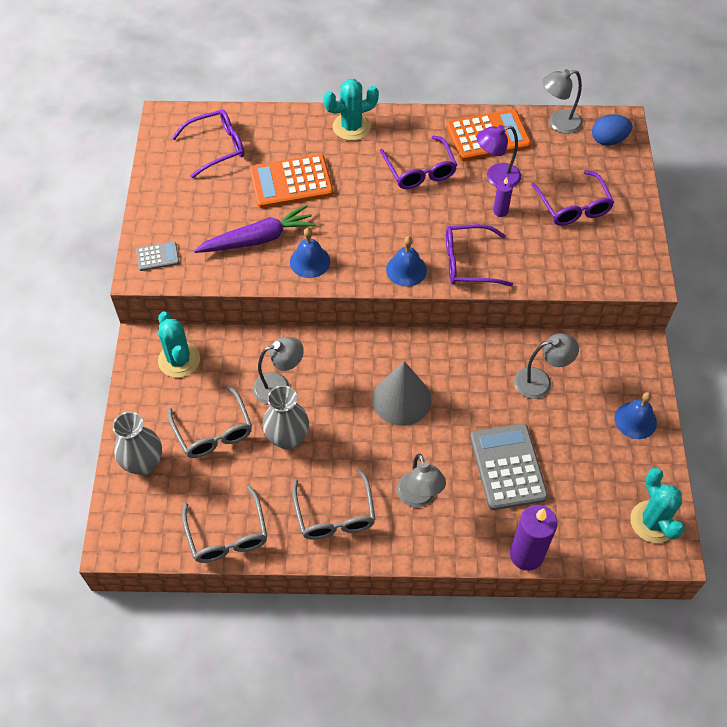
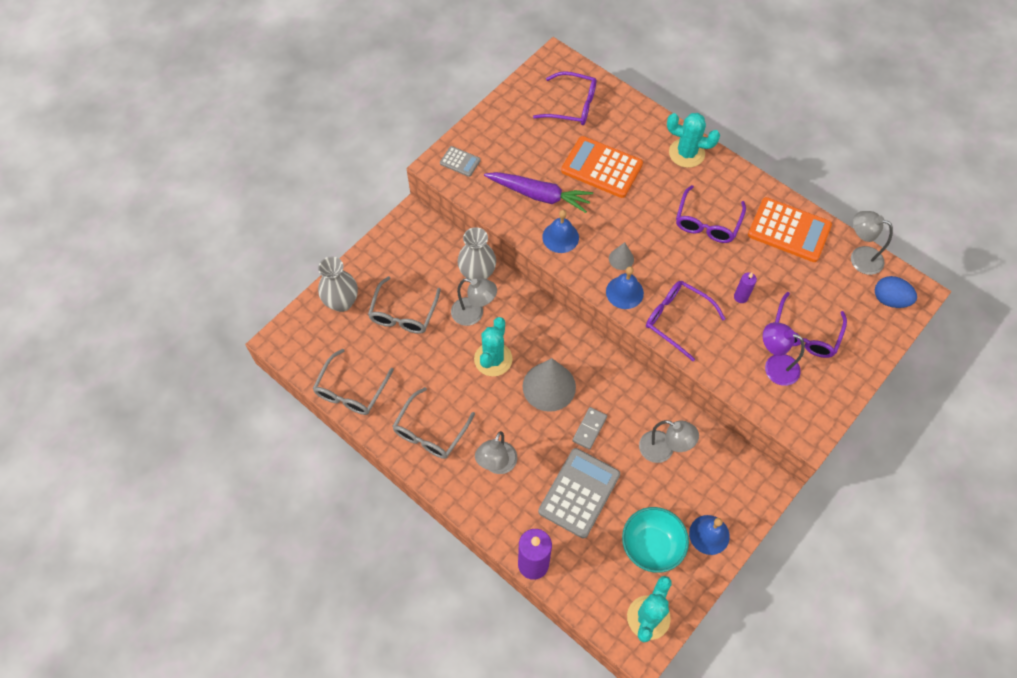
camera: 40 degrees right, 5 degrees up
turquoise cactus [158,311,200,378] -> turquoise cactus moved to [474,317,513,376]
grey vase [262,385,309,449] -> grey vase moved to [458,227,496,280]
purple lamp [477,125,521,187] -> purple lamp moved to [763,322,805,386]
none -> grey domino [572,407,607,450]
none -> grey cone [609,242,634,270]
none -> turquoise bowl [622,507,689,573]

